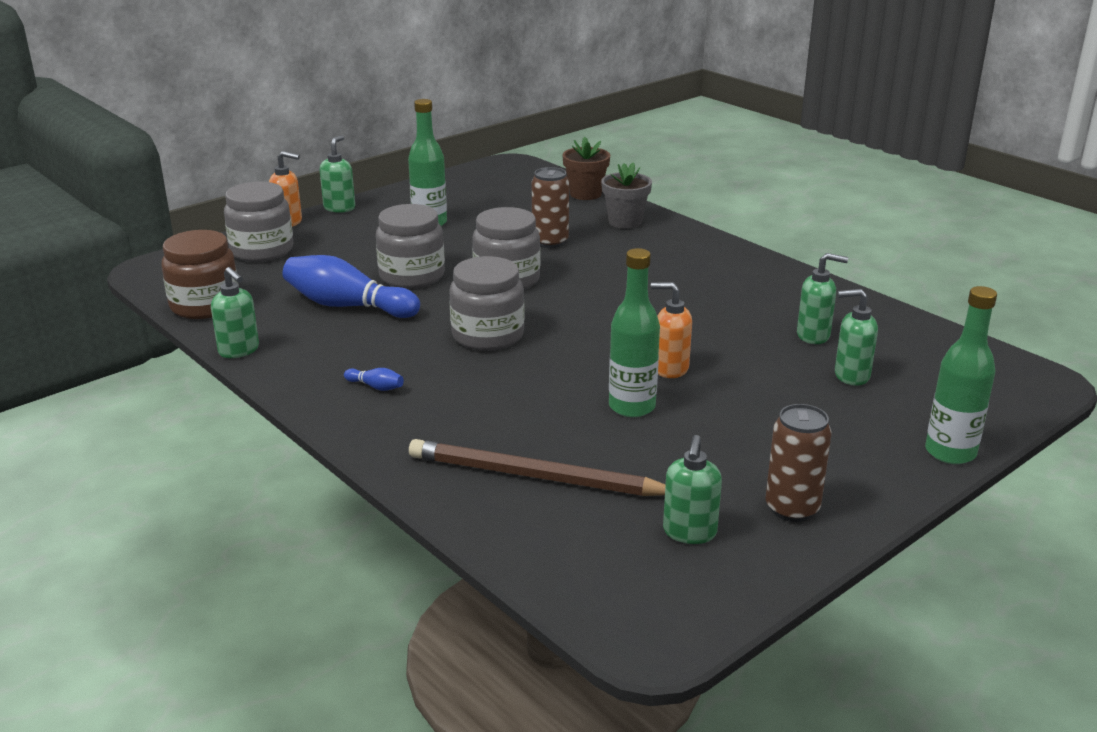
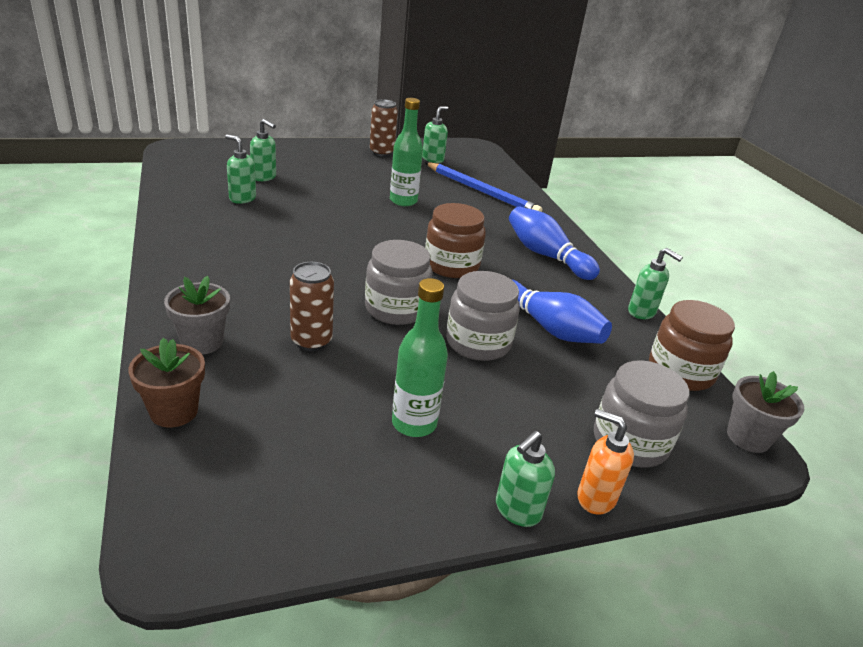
camera: 160 degrees left, 5 degrees up
green soap dispenser [211,267,259,358] -> green soap dispenser turned 150 degrees clockwise [628,248,683,319]
blue bowling pin [344,368,404,391] -> blue bowling pin [509,207,600,280], size x2.45
brown pencil [409,439,666,496] -> blue pencil [425,162,542,212]
grey jar [449,256,525,351] -> brown jar [425,203,486,278]
orange soap dispenser [651,282,692,378] -> none
green bottle [925,286,997,464] -> none
none -> grey flower pot [727,371,805,453]

